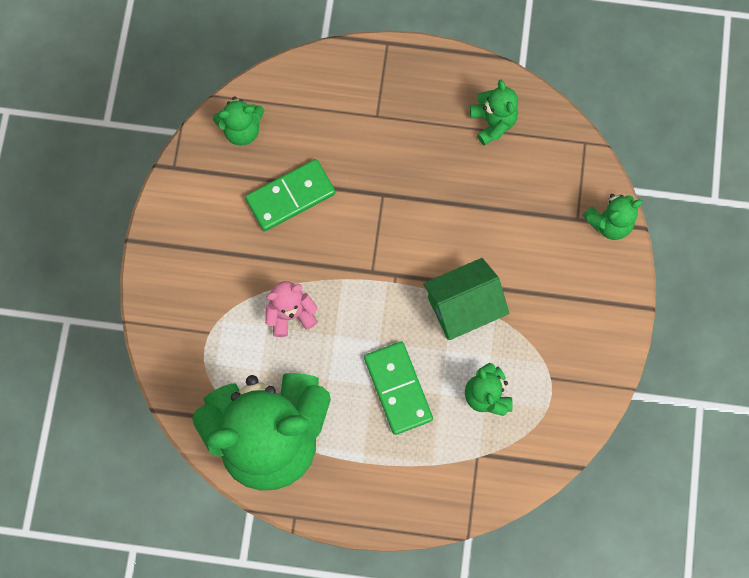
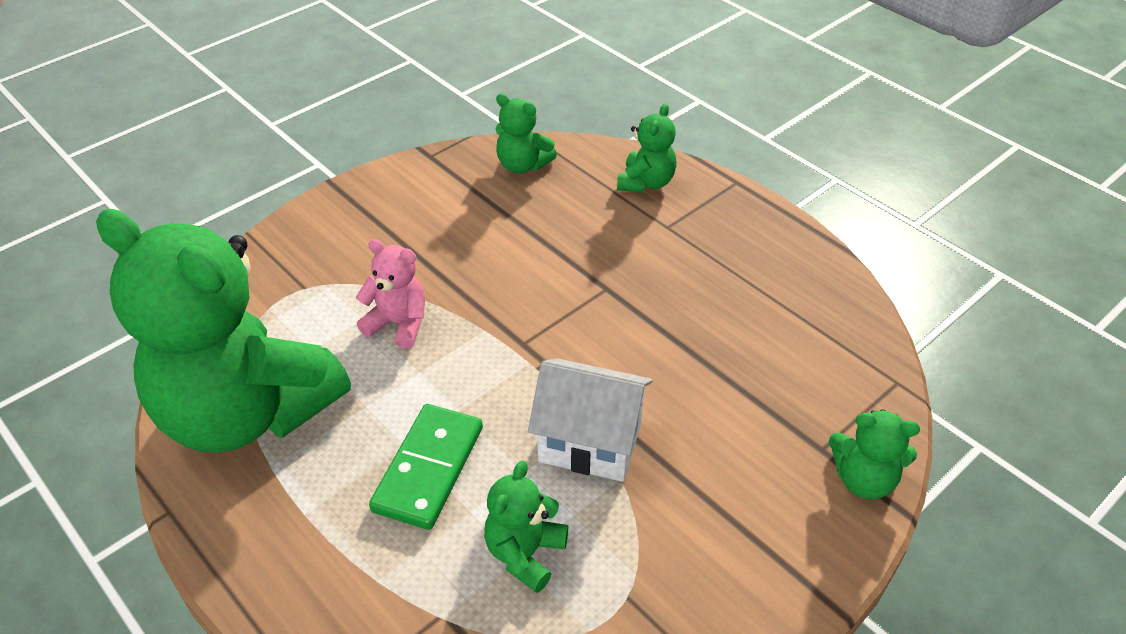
camera: 40 degrees right, 30 degrees down
green domino [245,159,335,231] -> none
green house [423,258,509,340] -> white house [528,358,652,482]
green teddy bear [470,80,518,145] -> green teddy bear moved to [617,103,677,193]

